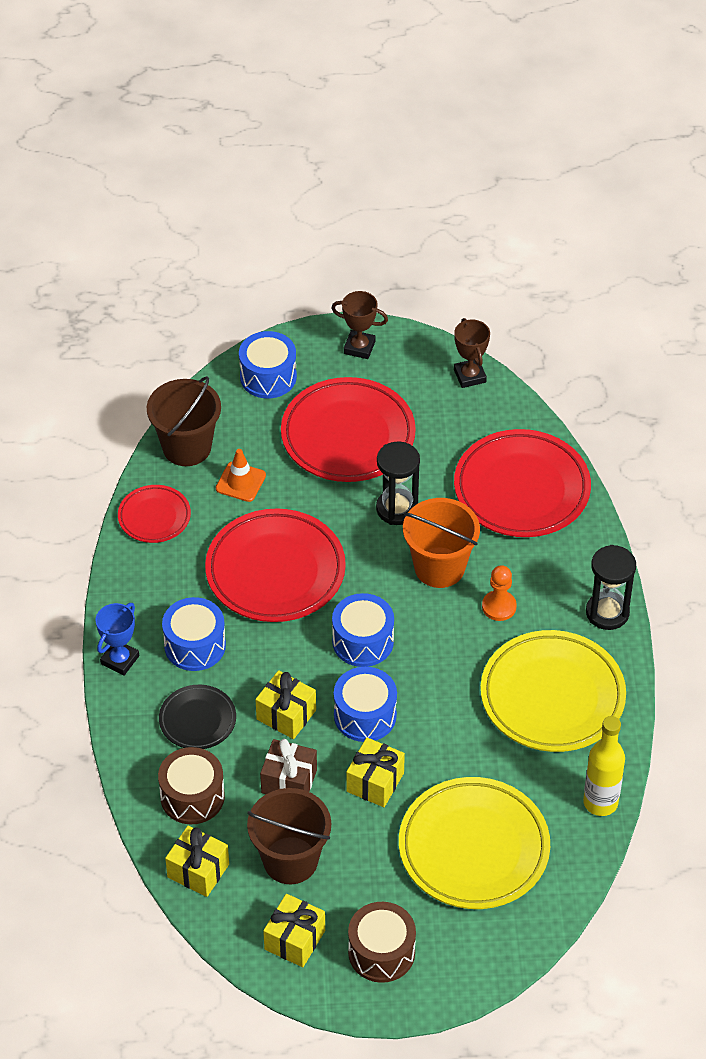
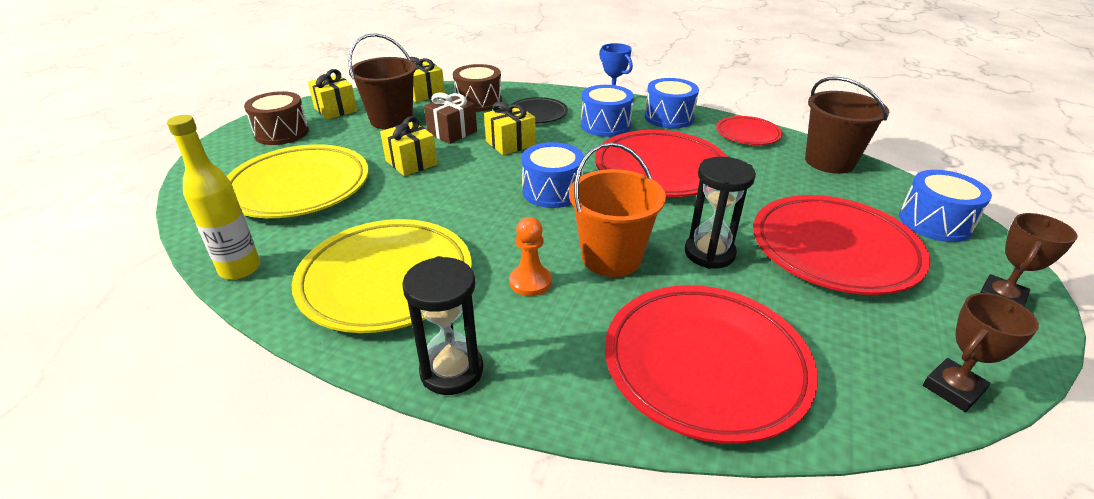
camera: 115 degrees right, 15 degrees down
orange traffic cone [216,449,266,502] -> none
blue drum [334,667,397,742] -> blue drum moved to [645,78,699,129]
brown trophy [454,318,490,388] -> brown trophy turned 45 degrees counterclockwise [923,293,1039,412]

